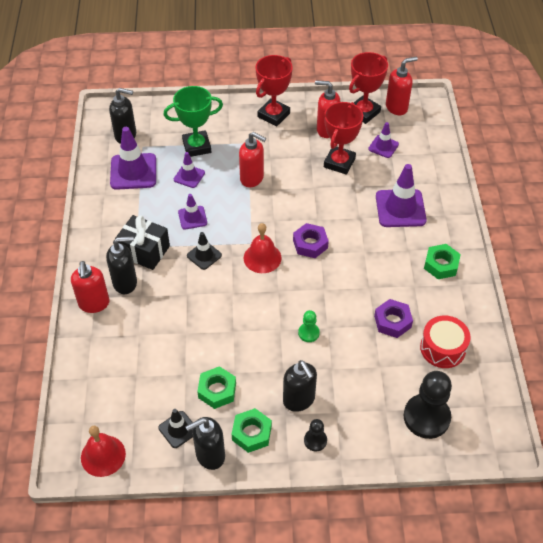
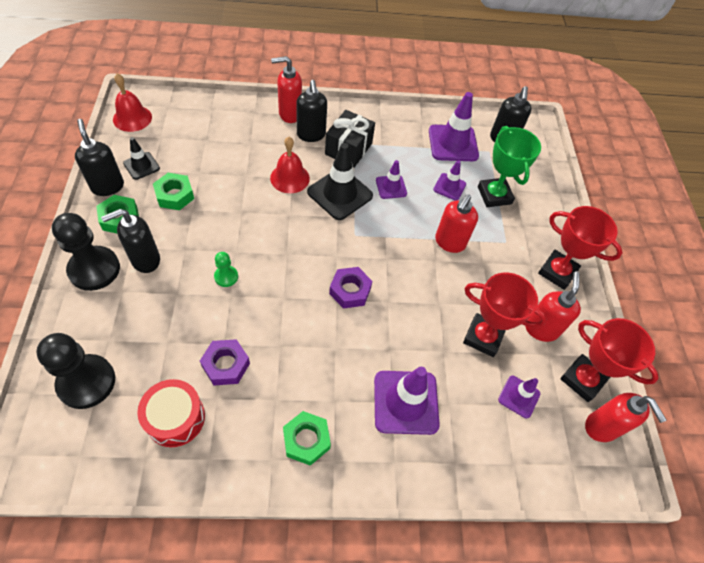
camera: 85 degrees right, 5 degrees up
black traffic cone [187,232,222,270] -> black traffic cone [307,143,373,220], size x1.80
red bell [244,223,282,273] -> red bell moved to [270,137,310,193]
black pawn [304,419,327,452] -> black pawn [52,213,120,291], size x2.05

